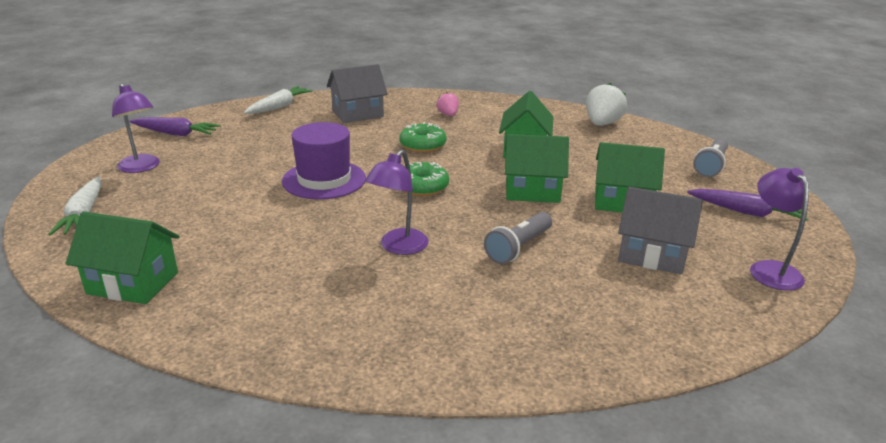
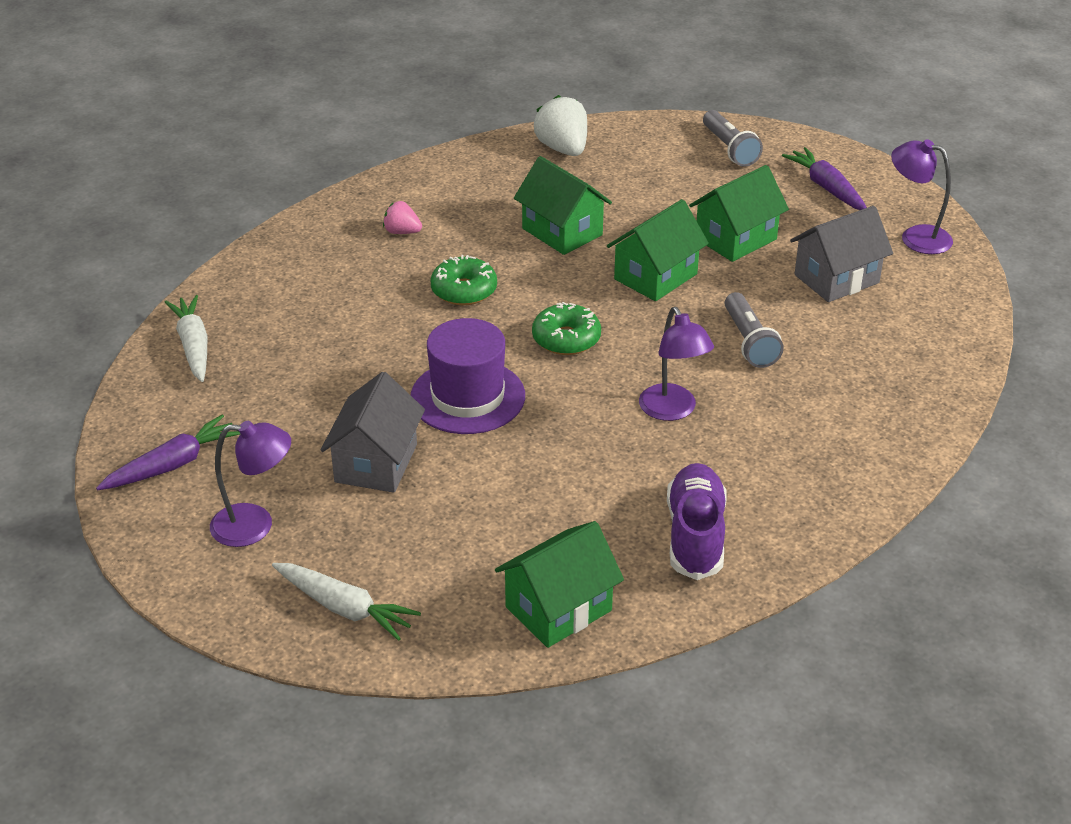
camera: 50 degrees left, 10 degrees up
grey house [327,64,388,123] -> grey house moved to [320,372,425,493]
purple carrot [687,189,808,221] -> purple carrot turned 90 degrees counterclockwise [782,147,867,210]
none -> purple shoe [667,463,727,580]

